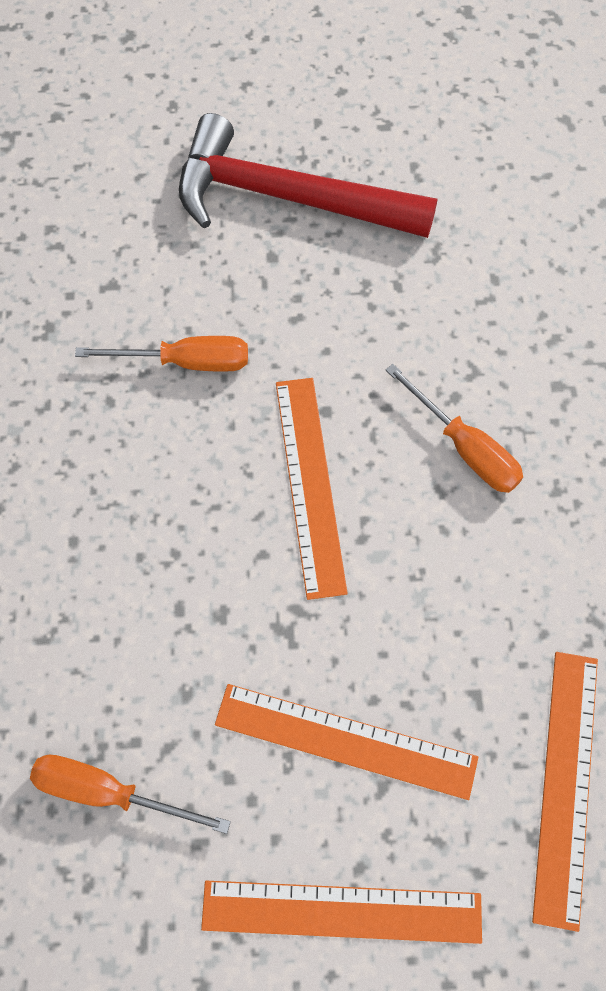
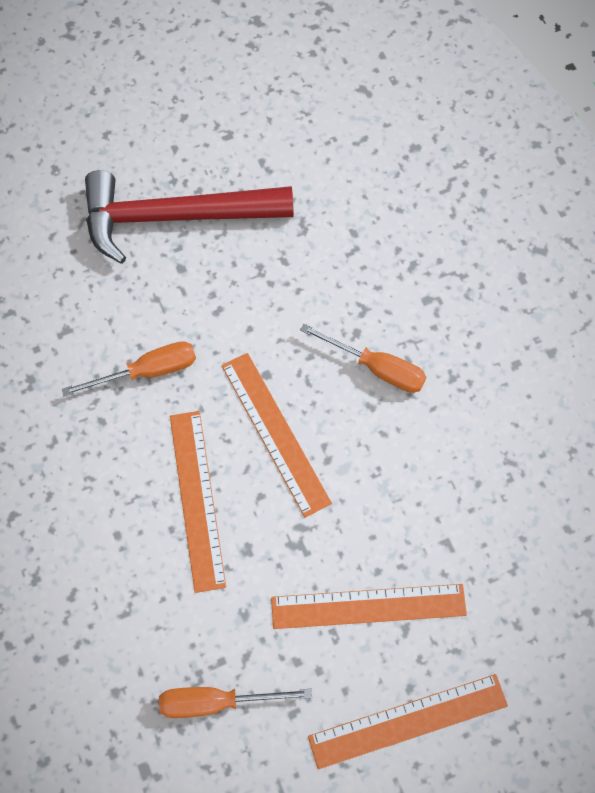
camera: 20 degrees left, 0 degrees up
orange ruler [532,652,598,932] -> orange ruler moved to [170,411,226,593]

